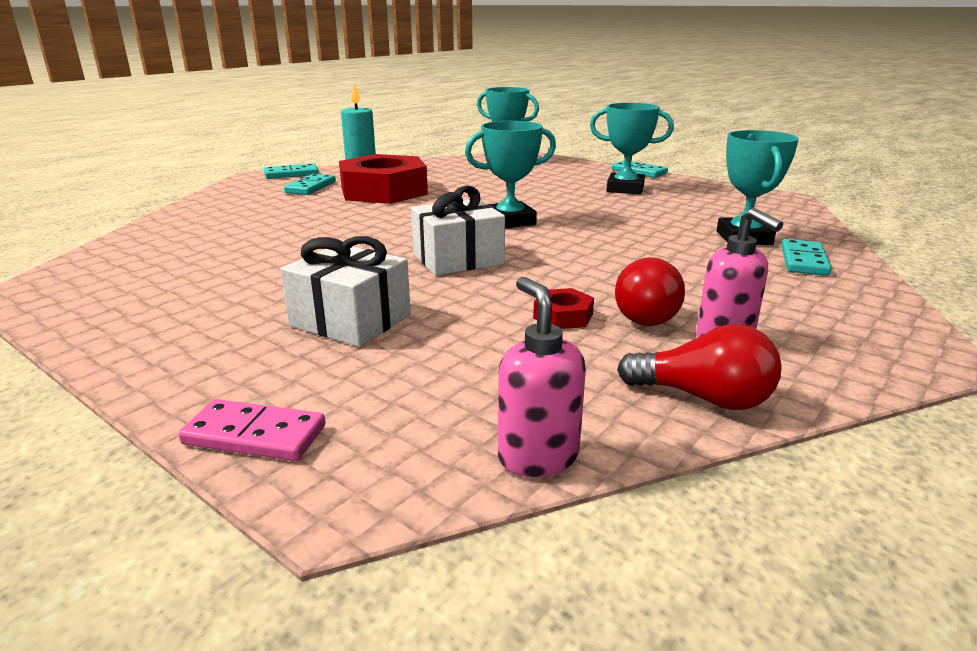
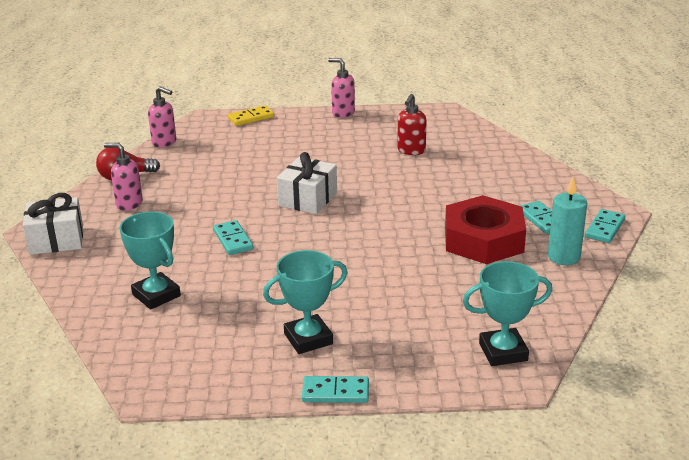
camera: 140 degrees right, 5 degrees up
pink domino [178,399,326,461] -> yellow domino [228,105,274,126]
white gift [281,236,411,347] -> white gift moved to [23,193,83,255]
turquoise trophy [465,121,556,228] -> none
red nut [533,288,594,329] -> none
red light bulb [615,257,685,326] -> none
turquoise domino [781,239,832,276] -> turquoise domino moved to [213,220,253,255]
none -> pink soap dispenser [328,58,355,118]
none -> red soap dispenser [397,94,427,155]

